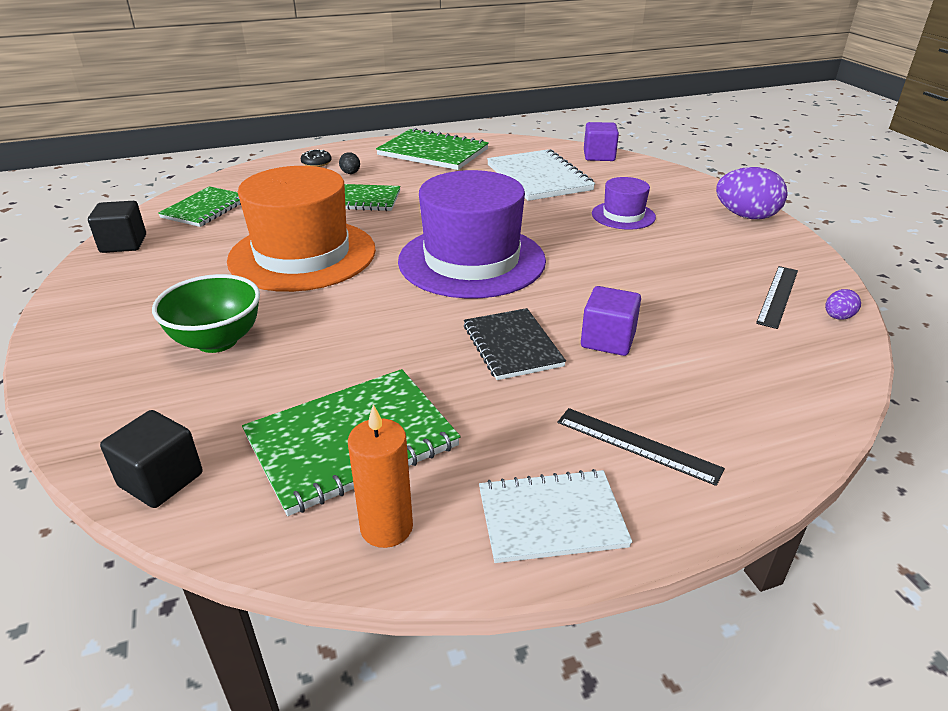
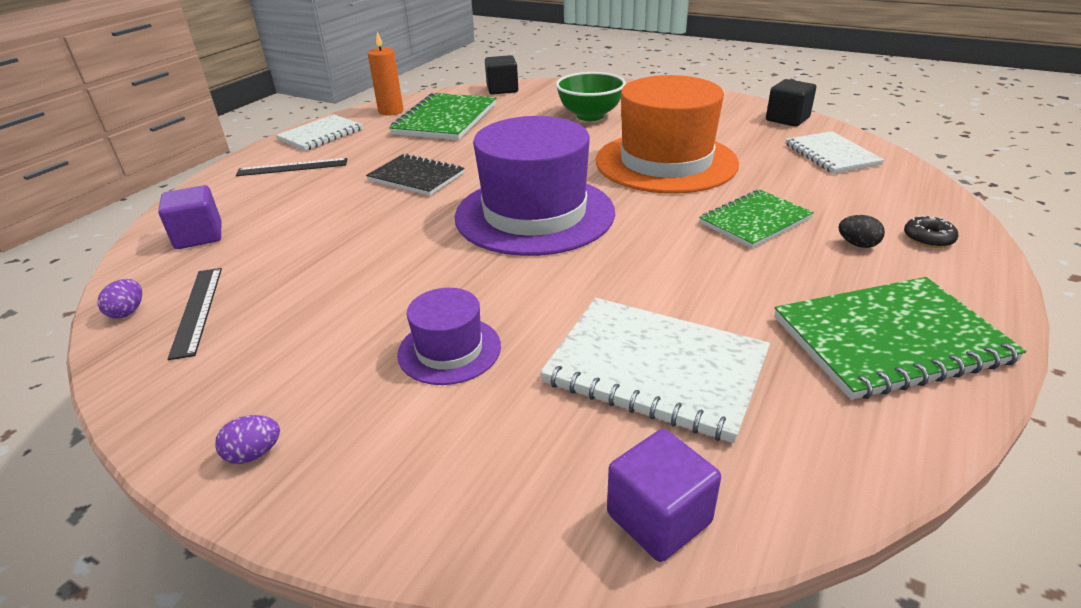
camera: 140 degrees right, 0 degrees up
green notebook [158,186,241,227] -> white notebook [785,131,884,174]
purple cube [581,286,641,356] -> purple cube moved to [158,185,221,249]
purple egg [716,167,788,219] -> purple egg [215,415,280,464], size x0.47

